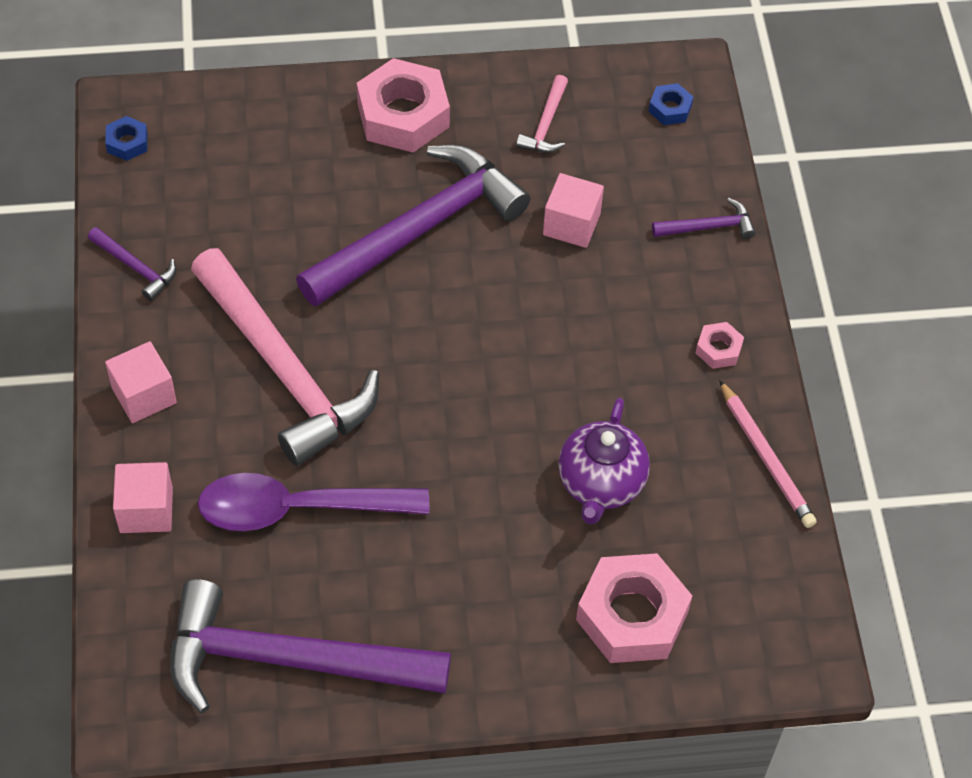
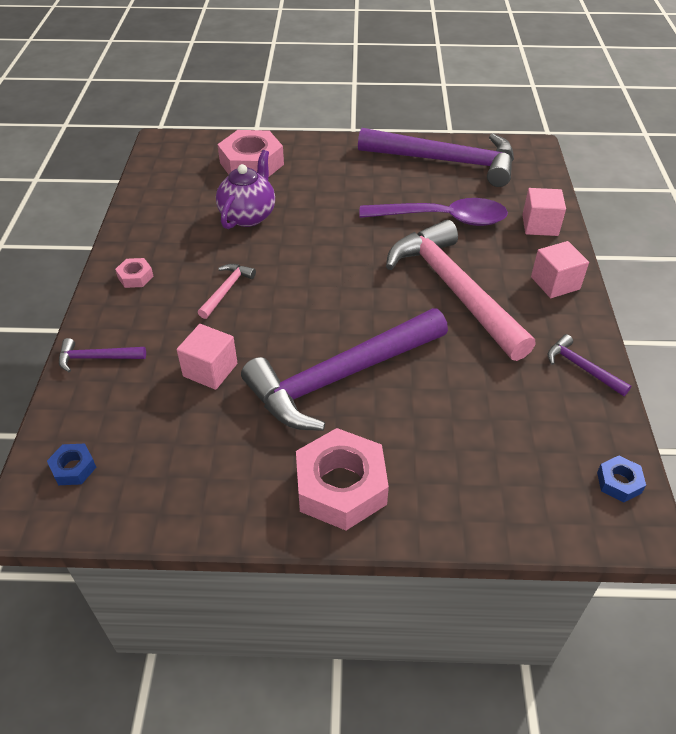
camera: 170 degrees left, 10 degrees down
pink hammer [516,75,568,153] -> pink hammer moved to [198,264,256,319]
pink pencil [719,380,817,528] -> none

